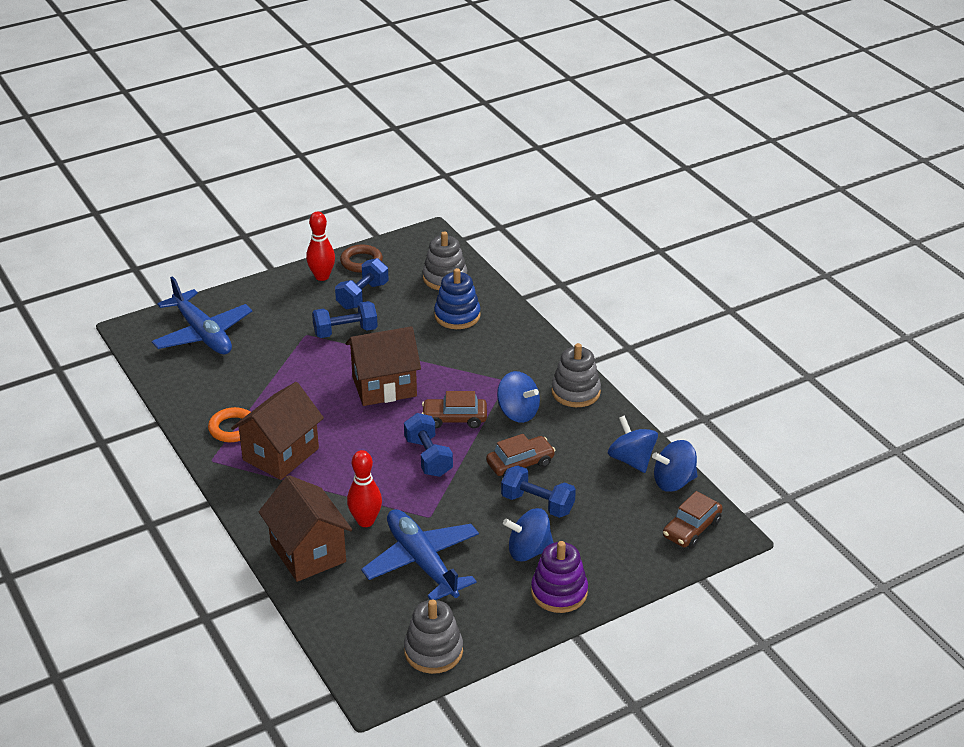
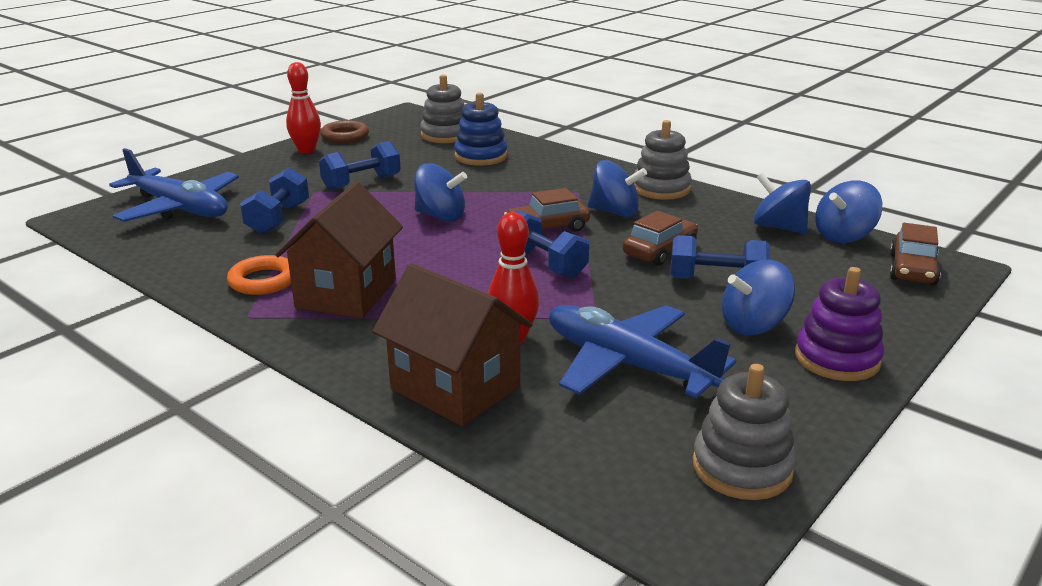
camera: 20 degrees left, 10 degrees down
blue dumbbell [335,258,389,309] -> blue dumbbell moved to [240,168,309,234]
brown house [346,326,421,406] -> blue spinning top [414,163,467,222]

